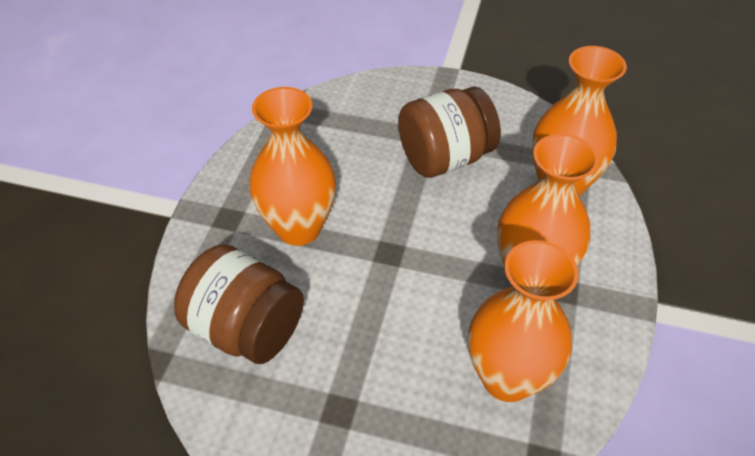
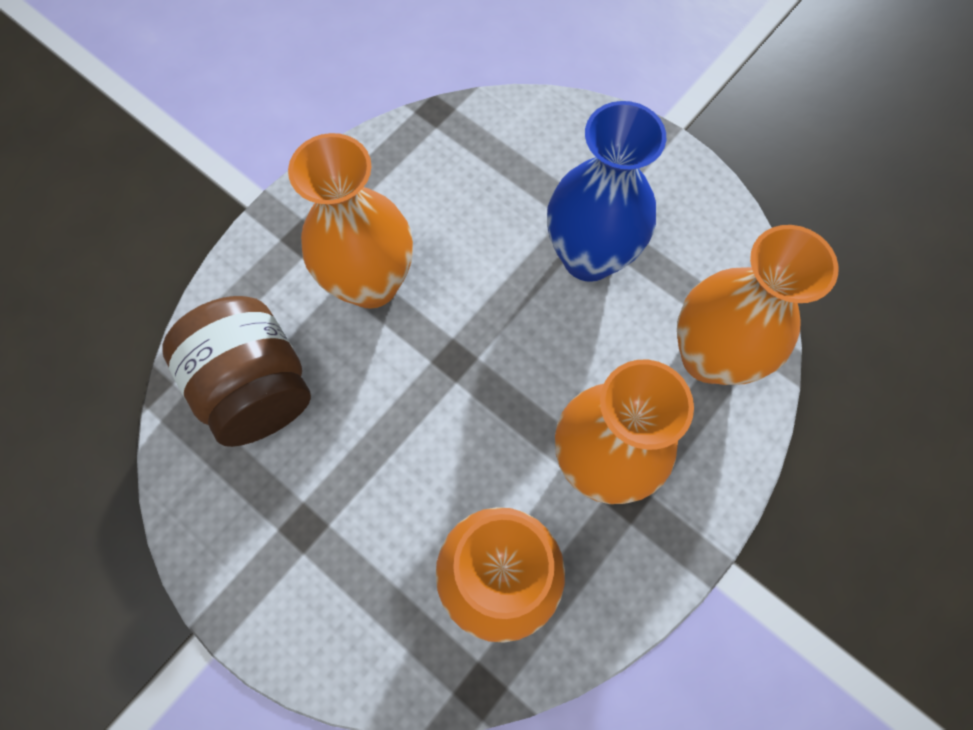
camera: 25 degrees right, 20 degrees up
brown jar [398,87,501,178] -> blue vase [547,101,666,282]

